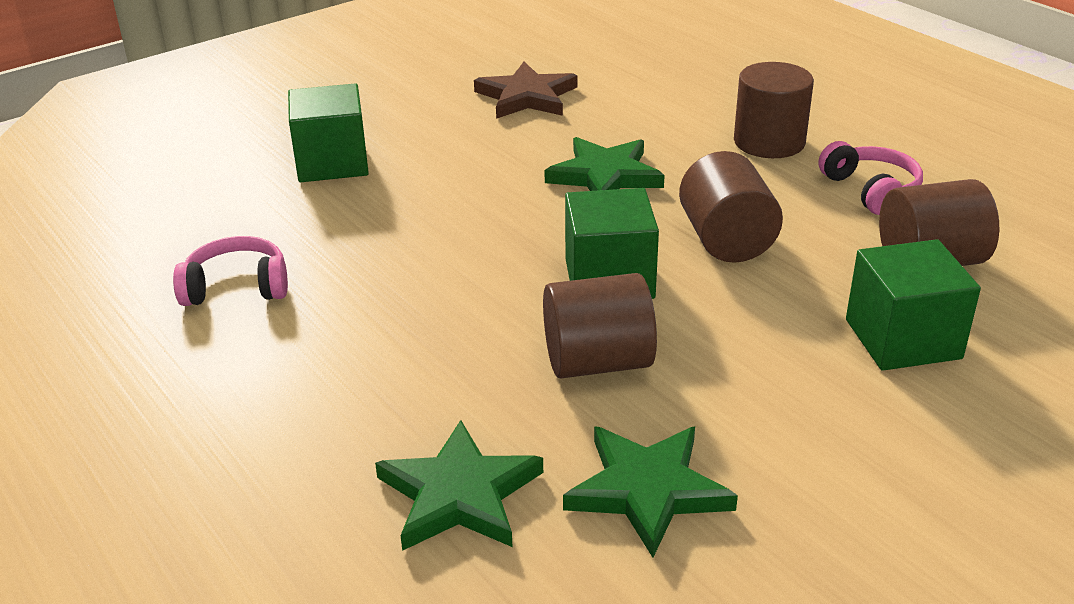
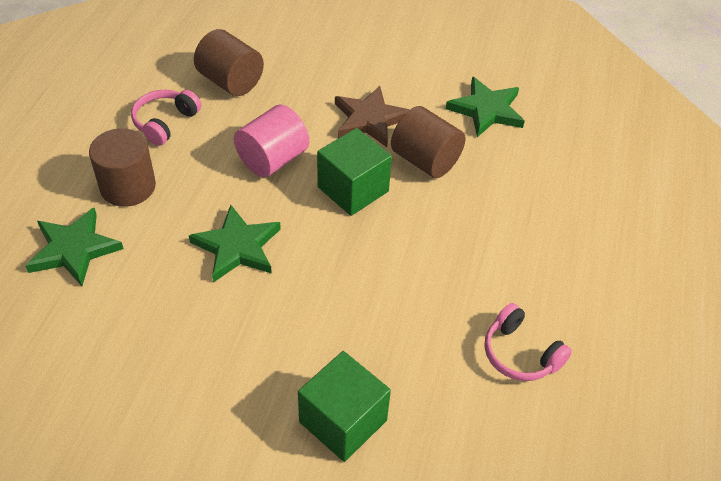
camera: 130 degrees left, 15 degrees up
green star [375,420,543,551] -> green star moved to [26,208,124,286]
brown star [474,62,577,119] -> brown star moved to [335,86,410,147]
brown cylinder [679,151,783,263] -> pink cylinder [234,104,309,177]
green cube [846,239,981,370] -> none

